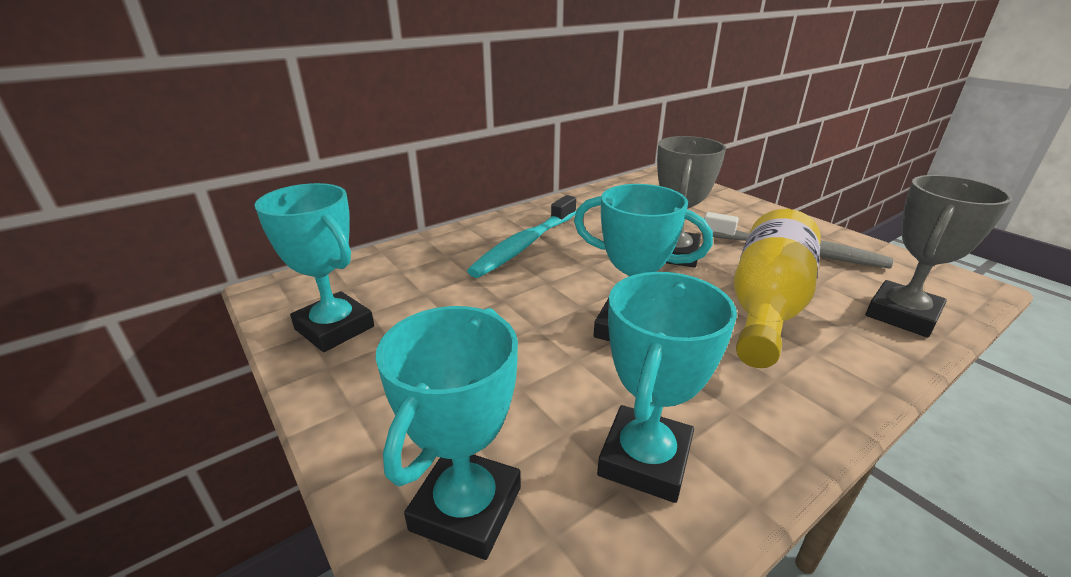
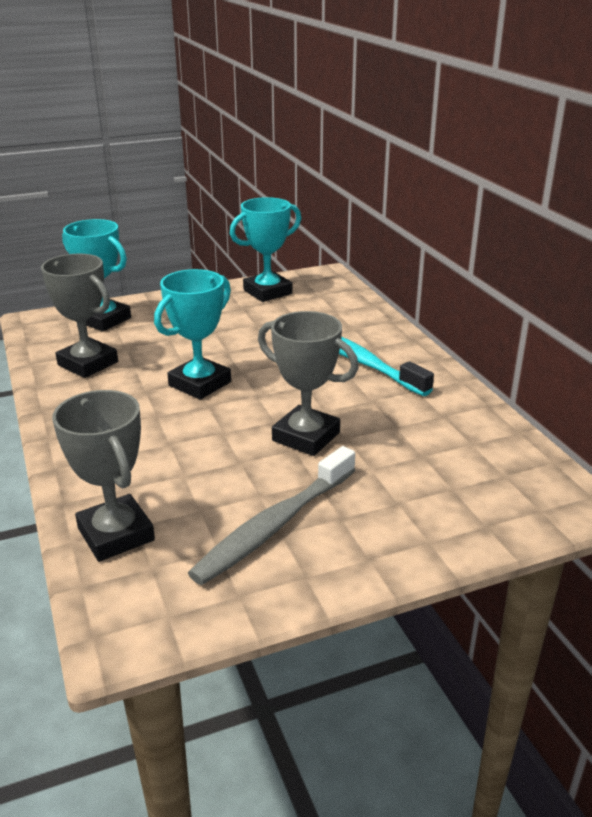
camera: 105 degrees right, 0 degrees up
turquoise trophy [597,272,737,503] -> grey trophy [41,254,118,378]
yellow bottle [734,209,821,368] -> none

